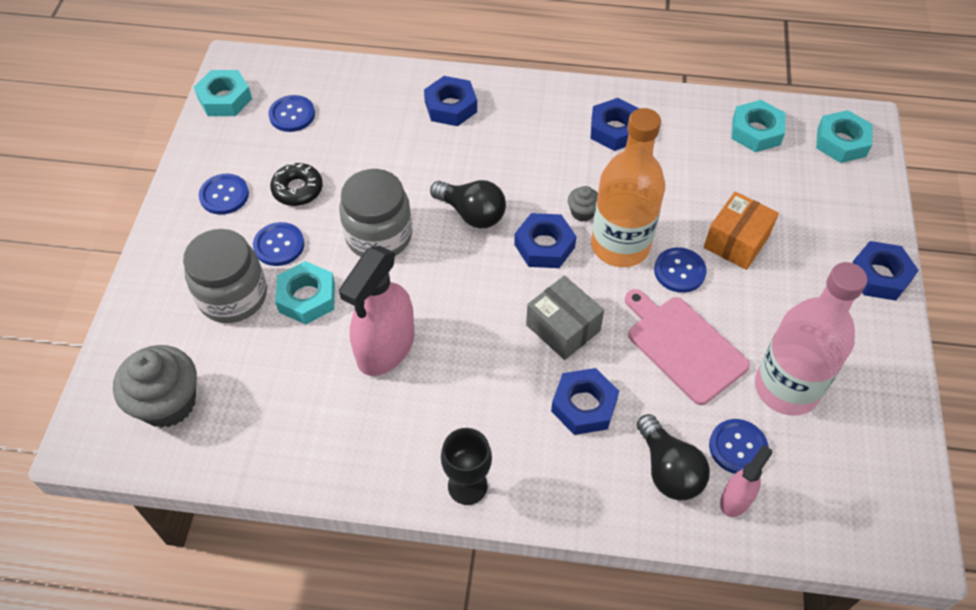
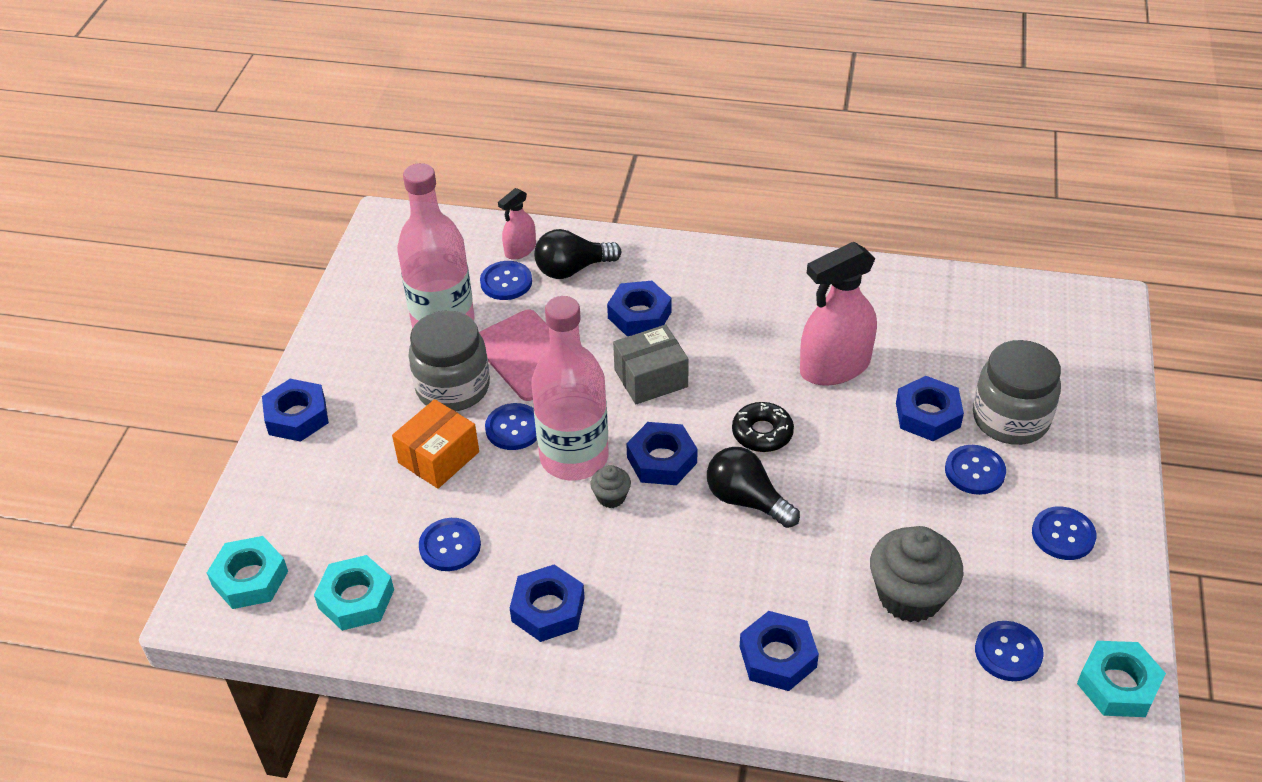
camera: 175 degrees left, 10 degrees down
grey cupcake [113,345,197,428] -> grey cupcake moved to [870,526,963,622]
black donut [270,163,323,206] -> black donut moved to [732,402,794,452]
turquoise nut [275,261,335,324] -> blue nut [896,376,964,441]
grey jar [339,169,412,257] -> grey jar moved to [409,311,490,411]
pink spray bottle [339,246,414,376] -> pink spray bottle turned 150 degrees counterclockwise [800,242,877,386]
black goblet [441,428,492,505] -> none
grey box [526,275,604,360] -> grey box turned 75 degrees counterclockwise [613,325,689,404]
orange bottle [591,108,665,267] -> pink bottle [531,296,609,480]
black light bulb [637,414,710,500] -> black light bulb turned 90 degrees counterclockwise [534,229,621,279]
none -> blue button [419,518,481,571]

